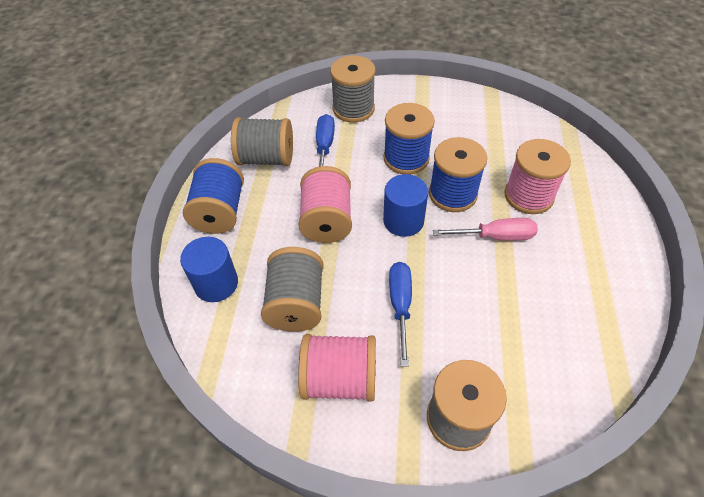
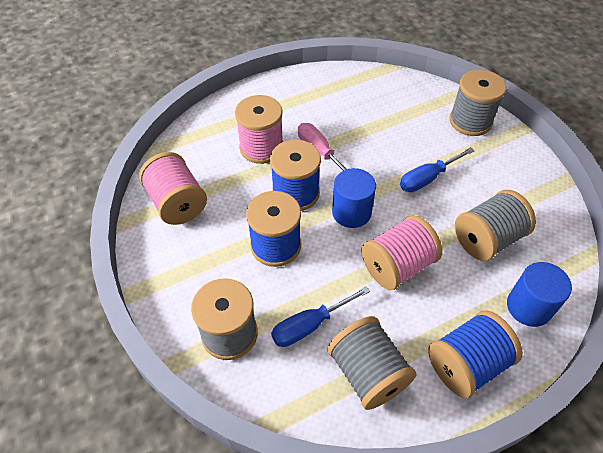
camera: 125 degrees left, 0 degrees up
pink spool [298,334,376,402] -> pink spool moved to [139,152,207,225]

